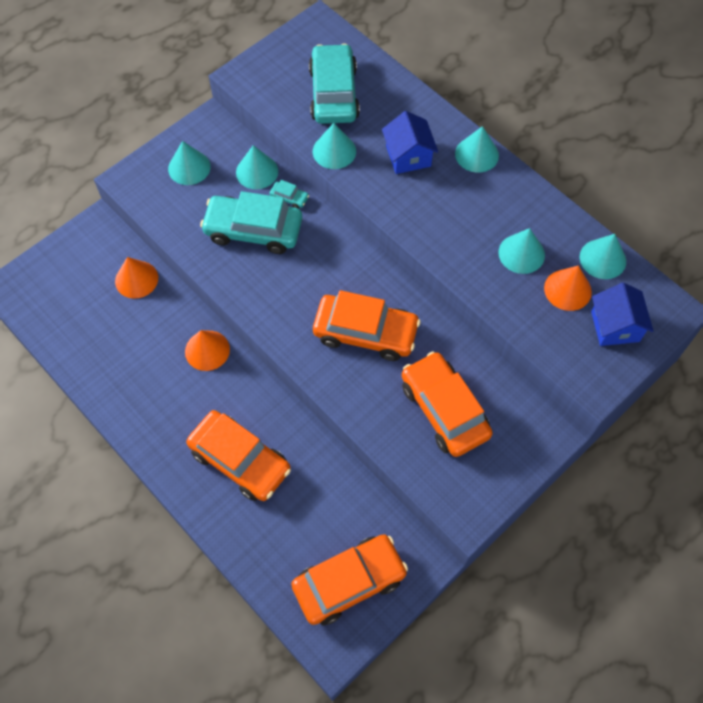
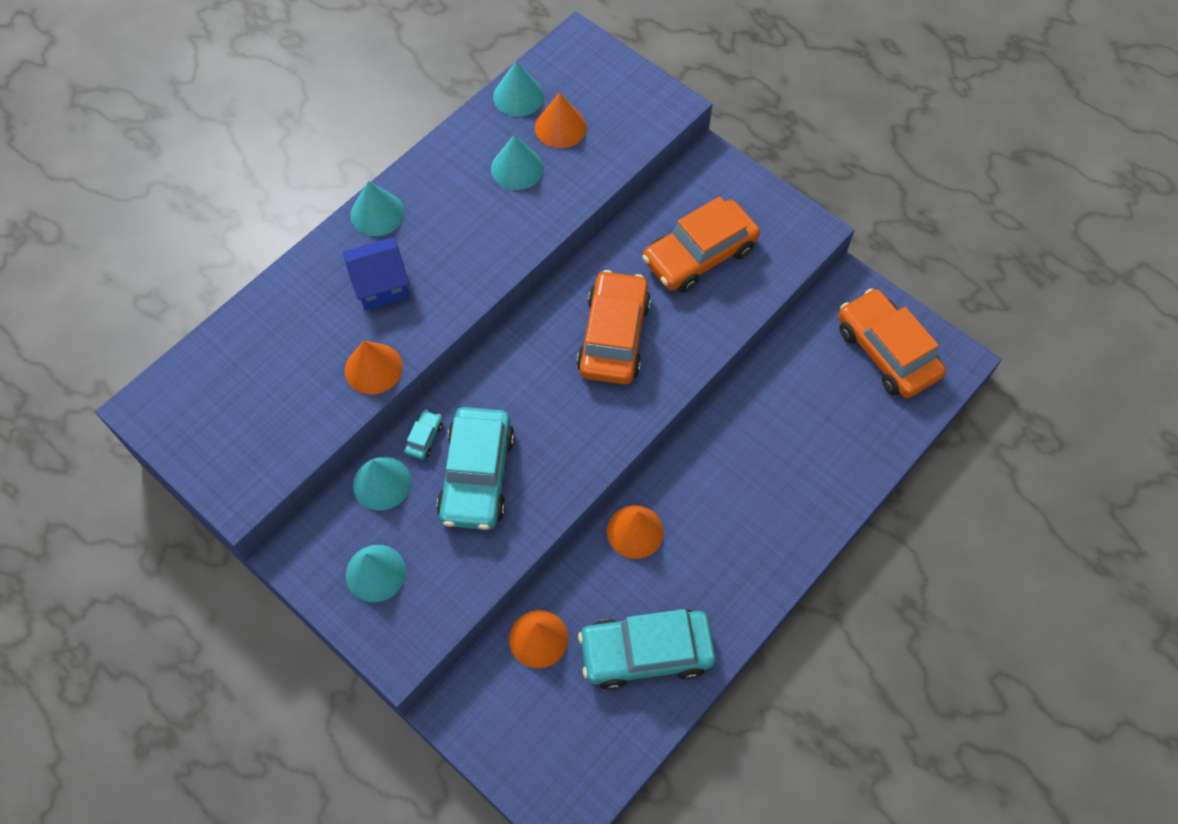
camera: 95 degrees left, 0 degrees up
orange car [186,410,291,501] -> none
turquoise car [309,44,360,124] -> turquoise car moved to [578,609,716,690]
turquoise cone [313,123,356,169] -> orange cone [345,341,403,395]
blue house [591,283,654,346] -> none

